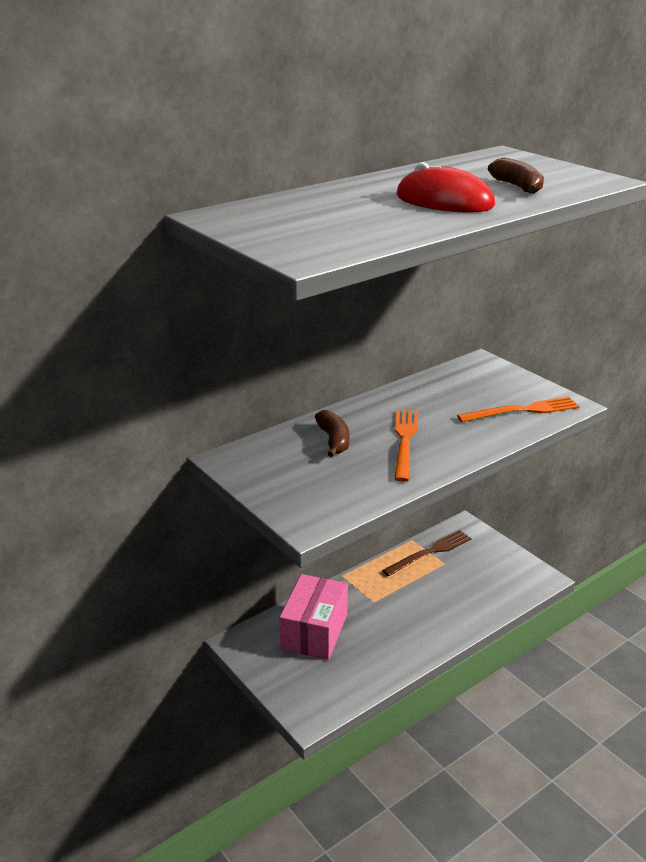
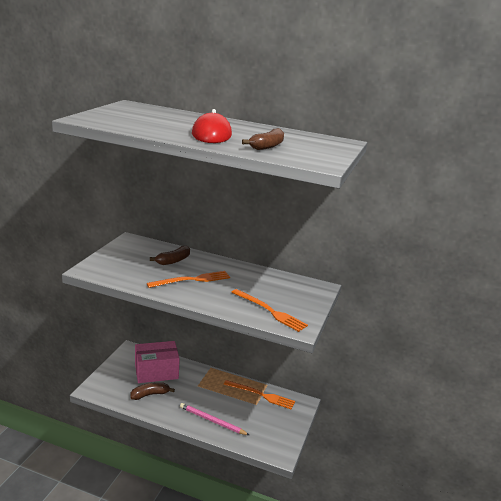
camera: 55 degrees right, 5 degrees down
brown fork [382,530,472,576] -> orange fork [224,380,295,409]
none -> brown banana [130,382,175,400]
none -> pink pencil [180,403,249,435]

